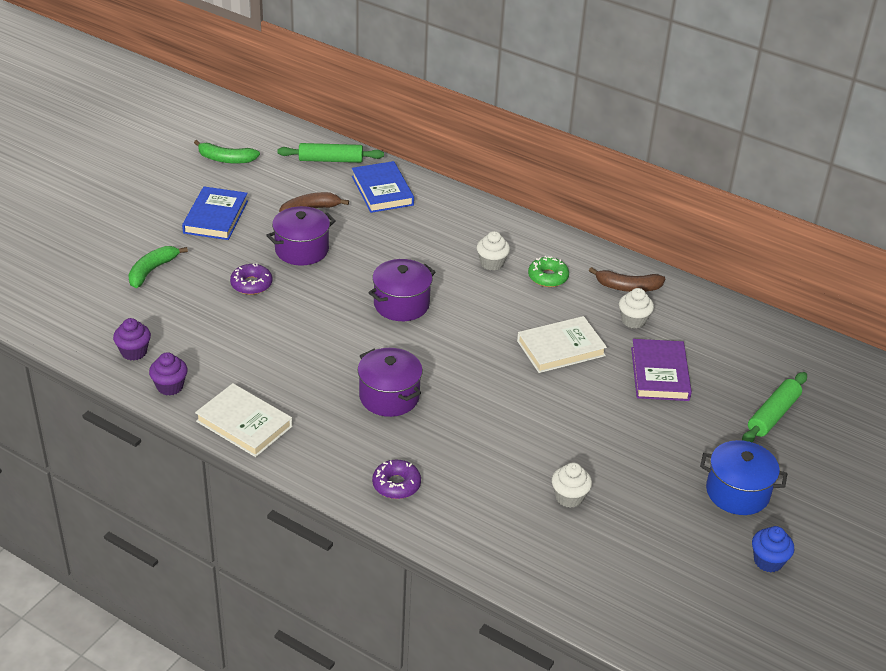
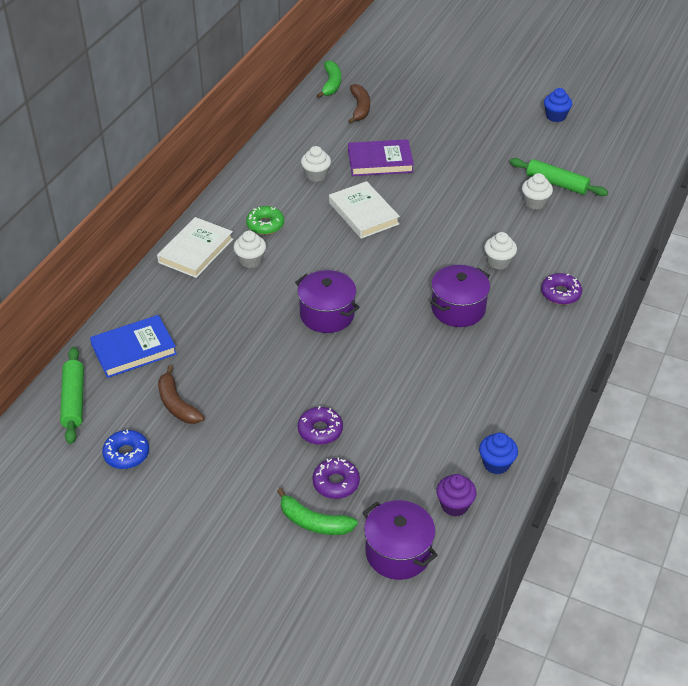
camera: 95 degrees left, 5 degrees up
purple cupcake [149,352,188,396] -> blue cupcake [479,433,518,474]
blue book [182,186,248,240] -> none
green banana [194,140,260,164] -> green banana moved to [317,60,341,98]
white book [195,383,293,457] -> white book moved to [157,217,233,278]
purple pot [266,206,336,266] -> purple pot moved to [363,500,438,580]
brown banana [589,267,665,292] -> brown banana moved to [349,84,370,124]
blue pot [700,440,787,515] -> none
green rolling pin [742,372,807,442] -> green rolling pin moved to [510,158,608,196]
none -> blue donut [102,429,149,469]
none -> purple donut [312,457,360,499]
none -> white cupcake [484,232,517,270]

